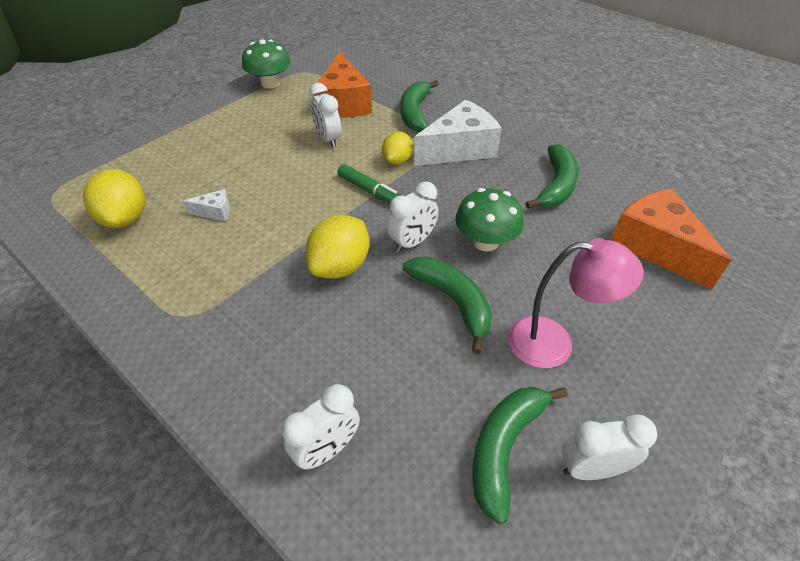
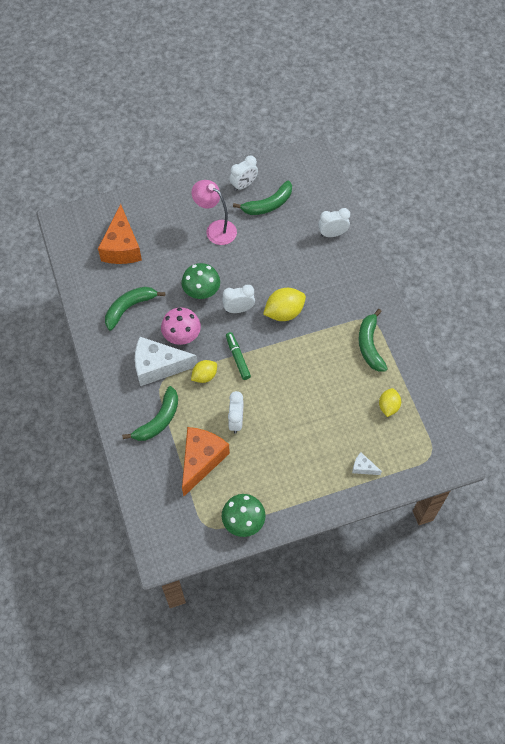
camera: 150 degrees left, 15 degrees up
yellow lemon [83,169,145,228] -> yellow lemon [379,388,401,417], size x0.64
white cheese [183,189,230,221] -> white cheese moved to [352,453,382,475]
green banana [403,256,492,354] -> green banana moved to [359,309,388,371]
white clock [562,414,657,480] -> white clock turned 60 degrees counterclockwise [230,155,258,191]
none -> pink mushroom [161,307,201,345]

